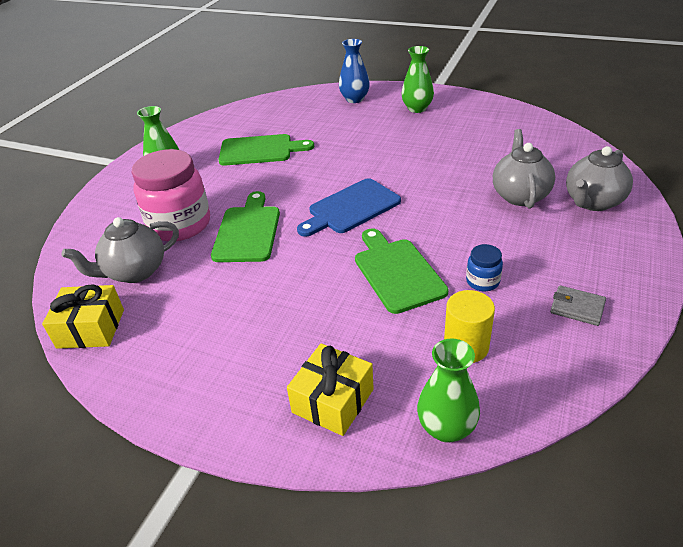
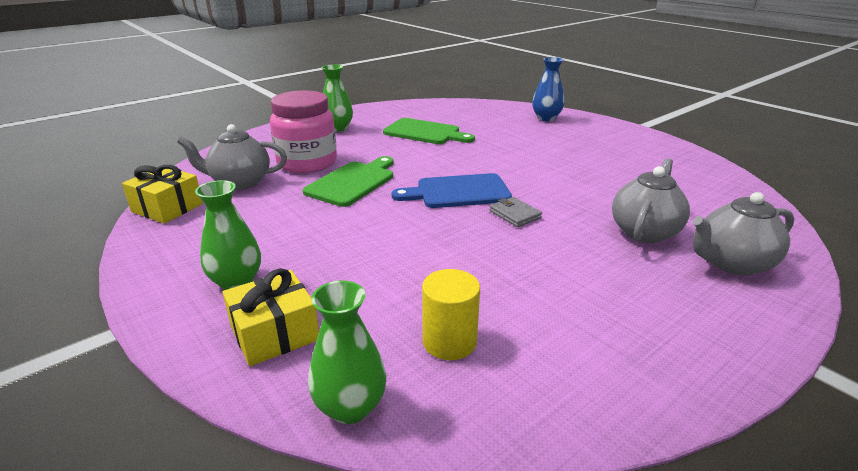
camera: 25 degrees right, 10 degrees down
green cutting board [355,228,449,314] -> none
green vase [401,46,434,113] -> green vase moved to [195,180,261,290]
blue jar [466,244,503,291] -> none
grey wallet [550,285,606,326] -> grey wallet moved to [490,197,542,227]

